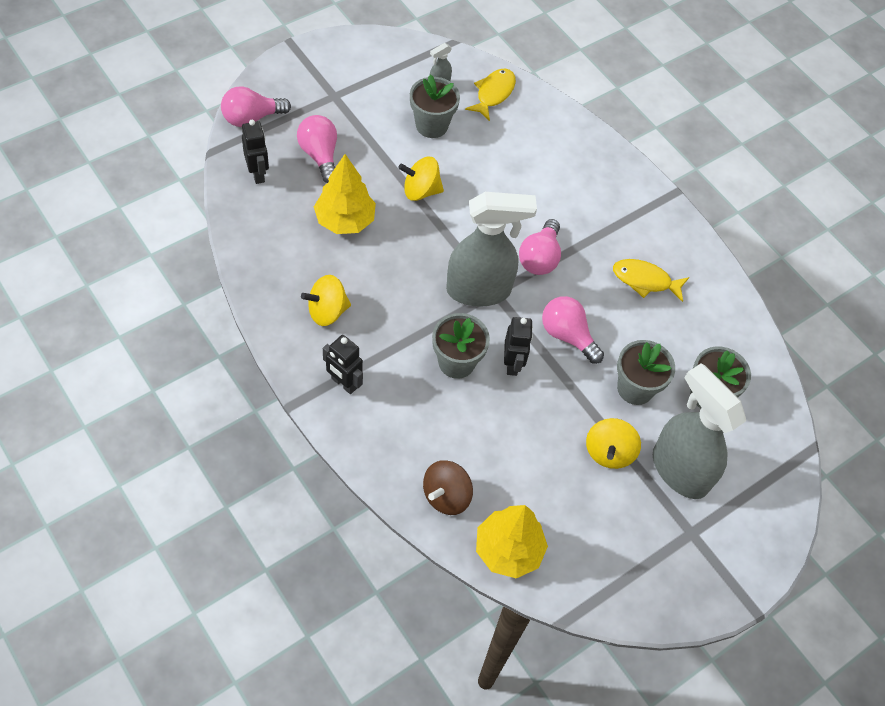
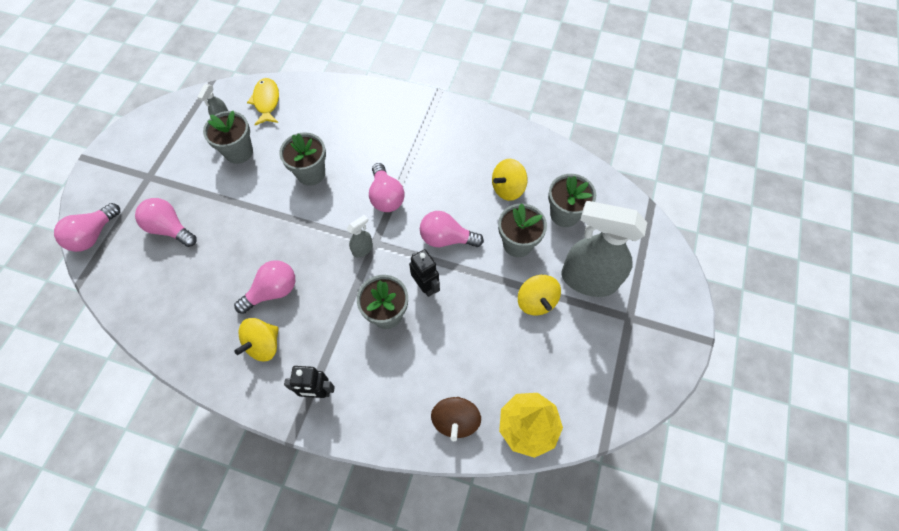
camera: 30 degrees left, 5 degrees up
black robot [242,120,269,184] -> none
yellow tree [314,154,376,234] -> none
yellow spinning top [398,157,444,201] -> yellow spinning top moved to [492,159,528,201]
grey spray bottle [446,192,537,307] -> grey spray bottle [347,215,373,257], size x0.41
yellow fish [613,259,689,302] -> none
none -> pink light bulb [234,260,295,314]
none -> grey flower pot [279,132,326,186]

